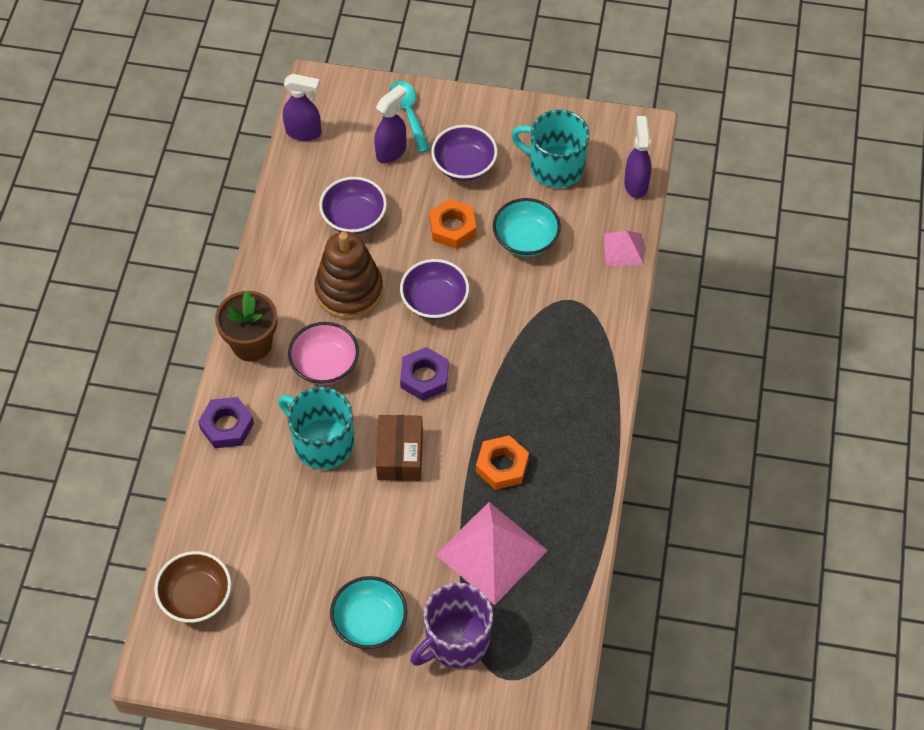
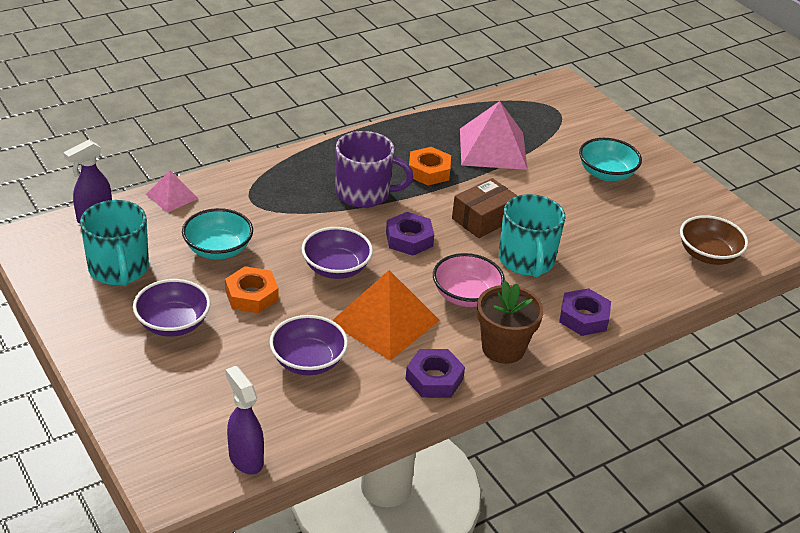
camera: 135 degrees left, 20 degrees down
brown stacking toy [314,231,383,319] -> orange pyramid [332,270,440,361]
purple spray bottle [374,85,406,163] -> none
turquoise spoon [389,81,430,153] -> none
purple mug [410,583,493,668] -> purple mug moved to [336,131,414,208]
none -> purple nut [405,349,465,398]

